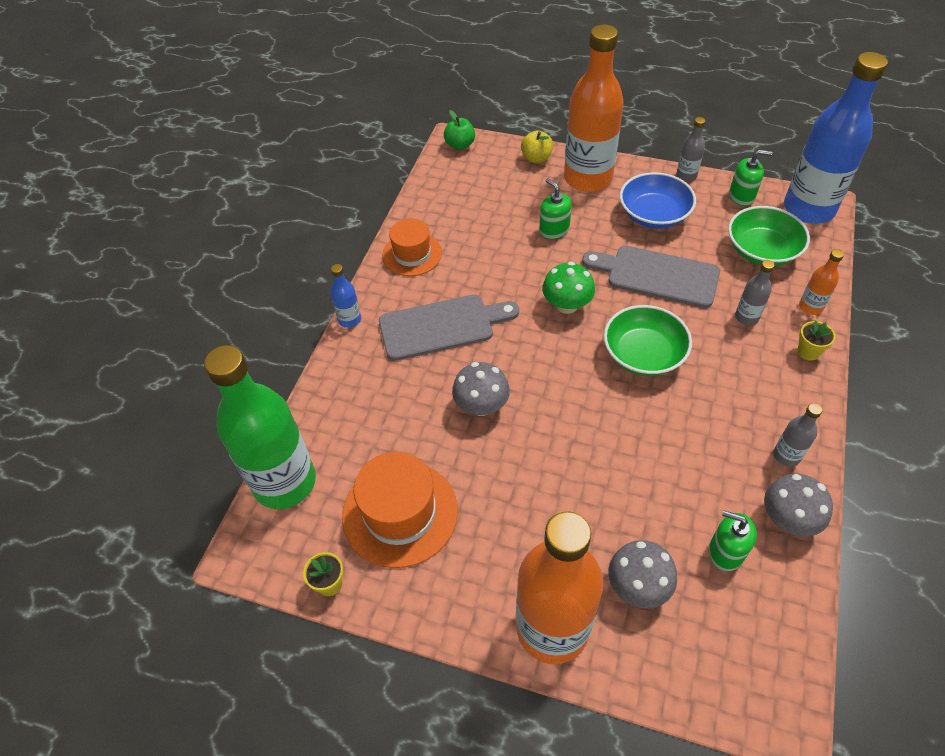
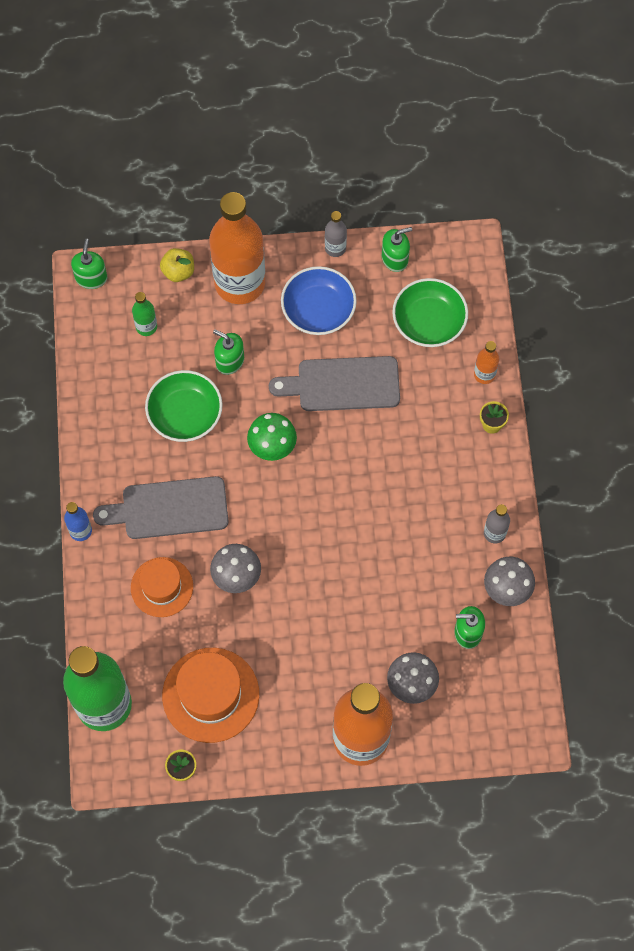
camera: 25 degrees left, 15 degrees up
grey cutting board [379,295,519,361] -> grey cutting board turned 150 degrees counterclockwise [93,476,228,539]
orange hat [382,218,442,276] -> orange hat moved to [131,557,193,617]
green apple [444,110,475,150] -> green soap dispenser [71,239,107,289]
green bowl [604,305,692,376] -> green bowl moved to [145,370,223,442]
grey bottle [735,260,774,325] -> none
blue bottle [784,52,888,224] -> none
none -> green bottle [132,292,157,336]

